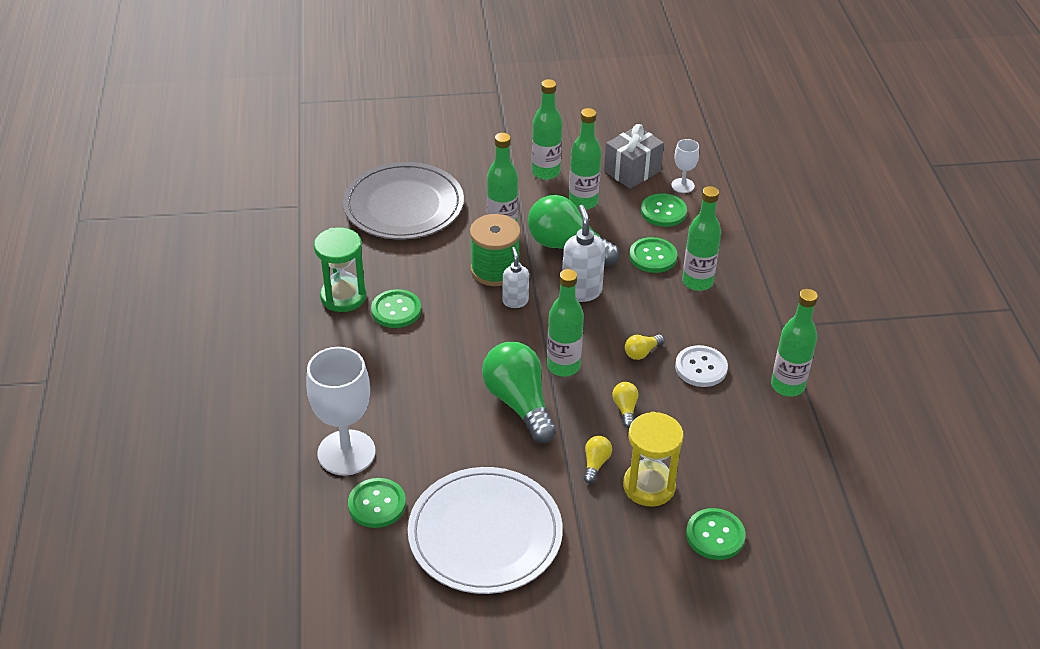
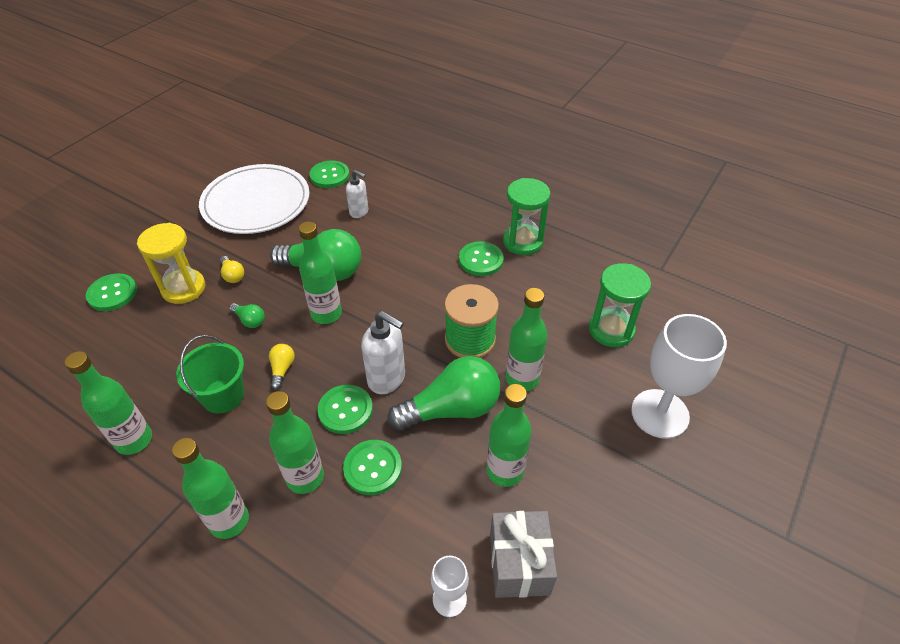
camera: 130 degrees right, 5 degrees up
white goblet [306,347,376,476] -> white goblet moved to [631,314,727,439]
grey plate [343,162,464,239] -> green hourglass [589,263,651,347]
white soap dispenser [503,247,529,308] -> white soap dispenser moved to [346,170,368,218]
green bottle [532,79,562,180] -> green bottle moved to [172,438,249,539]
yellow light bulb [612,382,638,428] -> green light bulb [229,303,265,328]
green button [641,193,687,227] -> green button moved to [317,385,373,434]
white button [675,345,728,387] -> green bucket [176,335,244,414]

